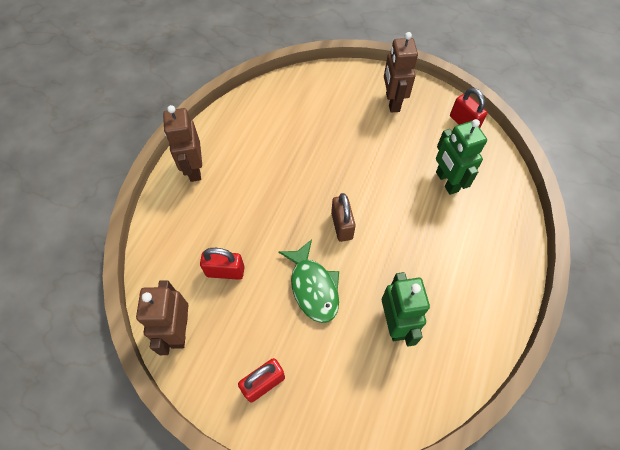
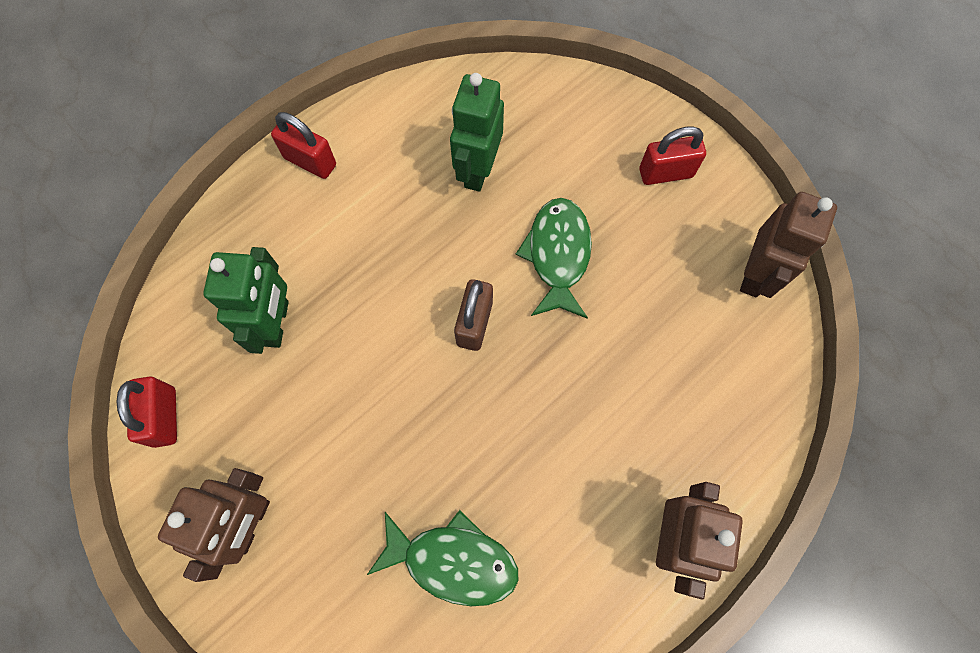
camera: 155 degrees left, 10 degrees up
red padlock [200,248,245,280] -> red padlock moved to [271,112,336,179]
none -> green fish [367,510,518,606]

